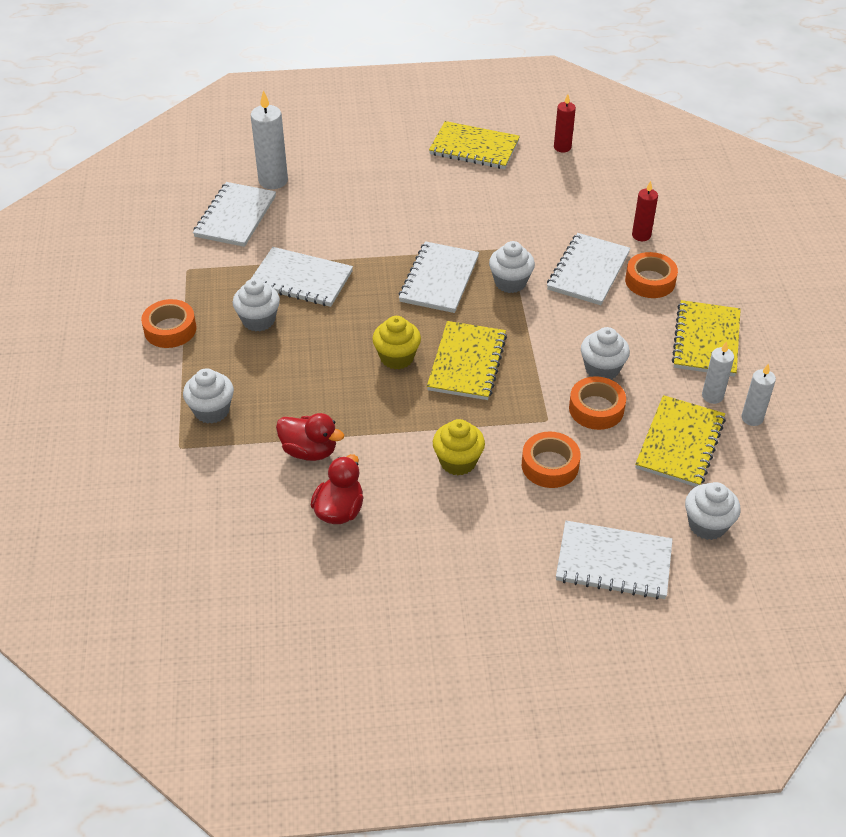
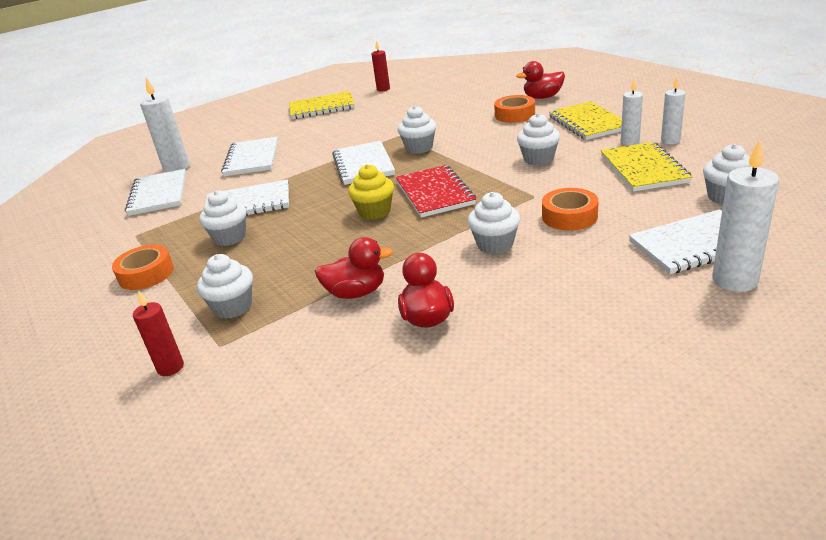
camera: 25 degrees left, 15 degrees down
yellow notebook [427,321,507,400] -> red notebook [396,165,476,218]
yellow cupcake [433,419,485,476] -> white cupcake [467,192,520,254]
white notebook [547,233,631,305] -> white notebook moved to [221,137,278,176]
orange tape [569,376,626,430] -> none
red candle [632,181,658,241] -> red candle moved to [133,291,184,376]
none -> red duck [516,61,565,99]
none -> white candle [712,140,779,292]

